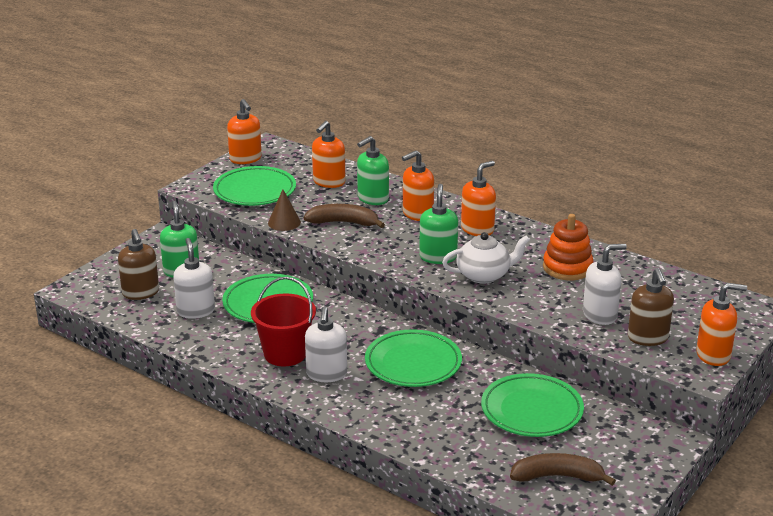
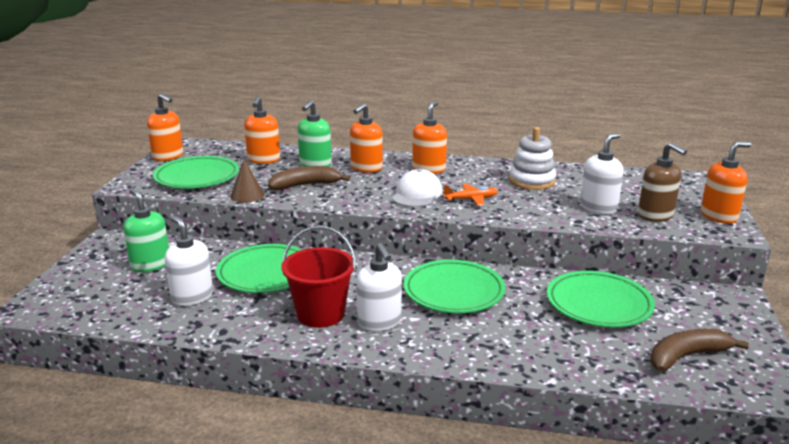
camera: 25 degrees left, 5 degrees down
brown soap dispenser [118,229,159,300] -> none
green soap dispenser [419,184,458,264] -> white cap [392,169,443,207]
white teapot [442,232,530,284] -> orange plane [443,184,498,206]
orange stacking toy [543,214,593,280] -> white stacking toy [509,127,556,190]

